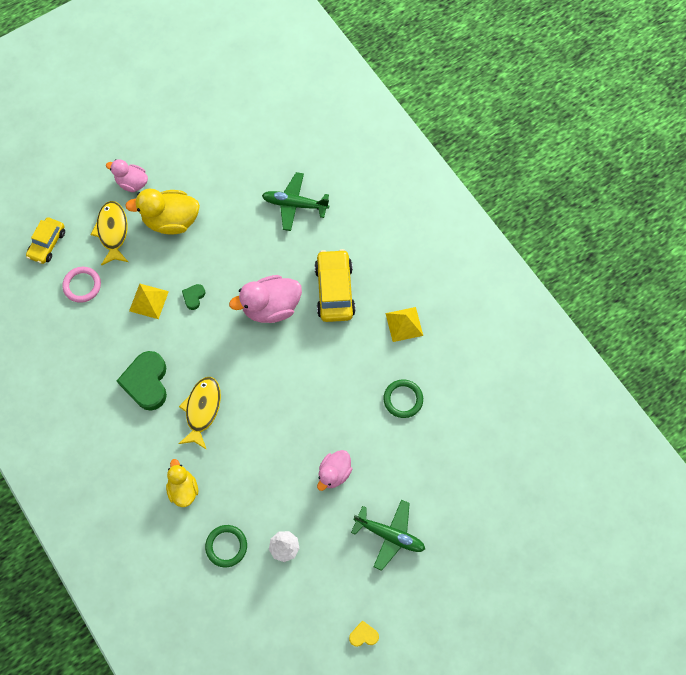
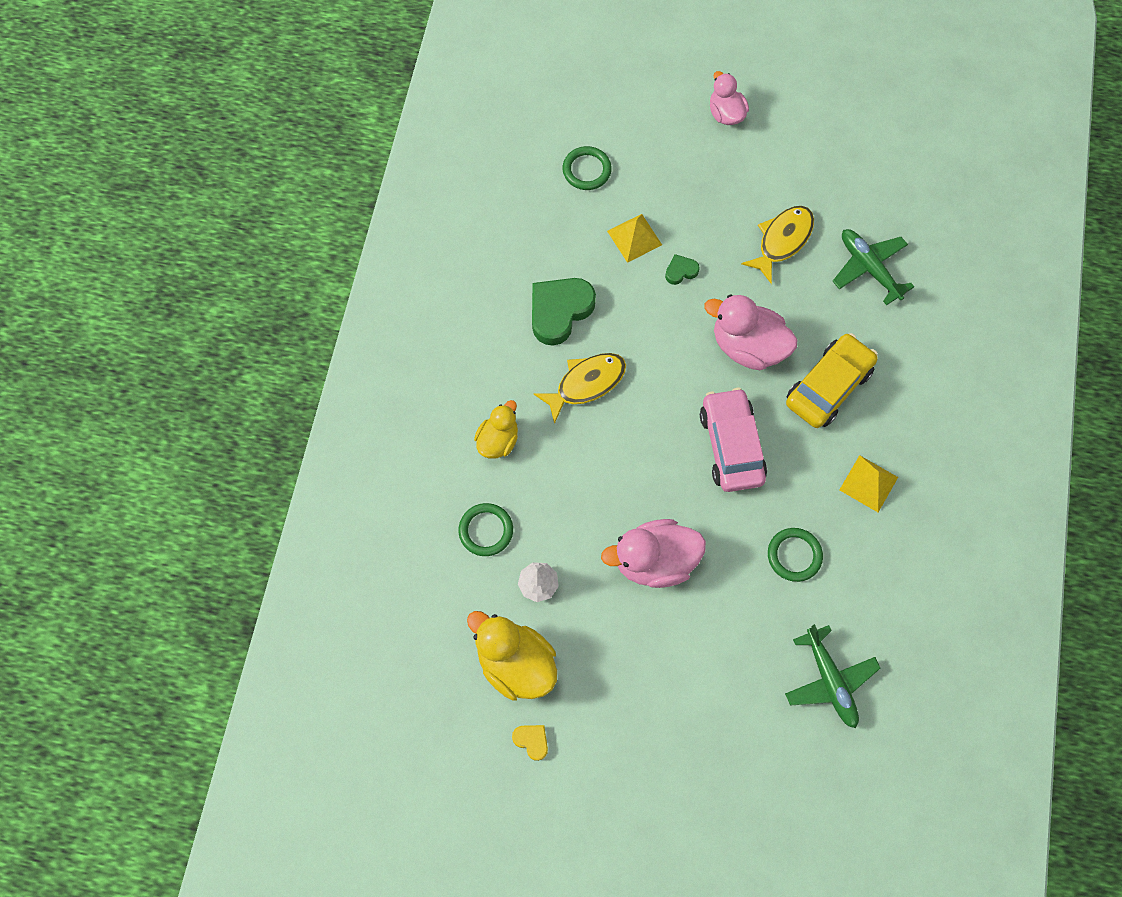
camera: 45 degrees right, 0 degrees up
yellow car [26,217,65,264] -> none
pink ring [62,267,101,303] -> green ring [563,146,612,190]
yellow fish [90,201,128,266] -> yellow fish moved to [741,206,814,284]
yellow duck [125,189,200,234] -> yellow duck moved to [467,611,557,701]
pink duck [317,450,352,491] -> pink duck [601,519,706,588], size x1.60
green plane [351,500,425,571] -> green plane moved to [785,624,881,728]
none -> pink car [700,388,767,492]

